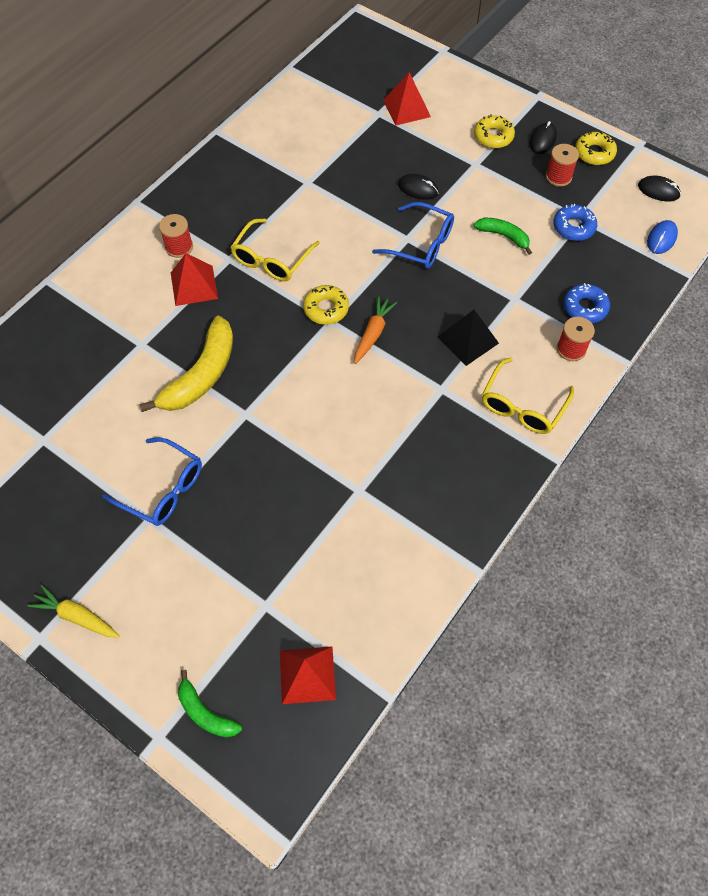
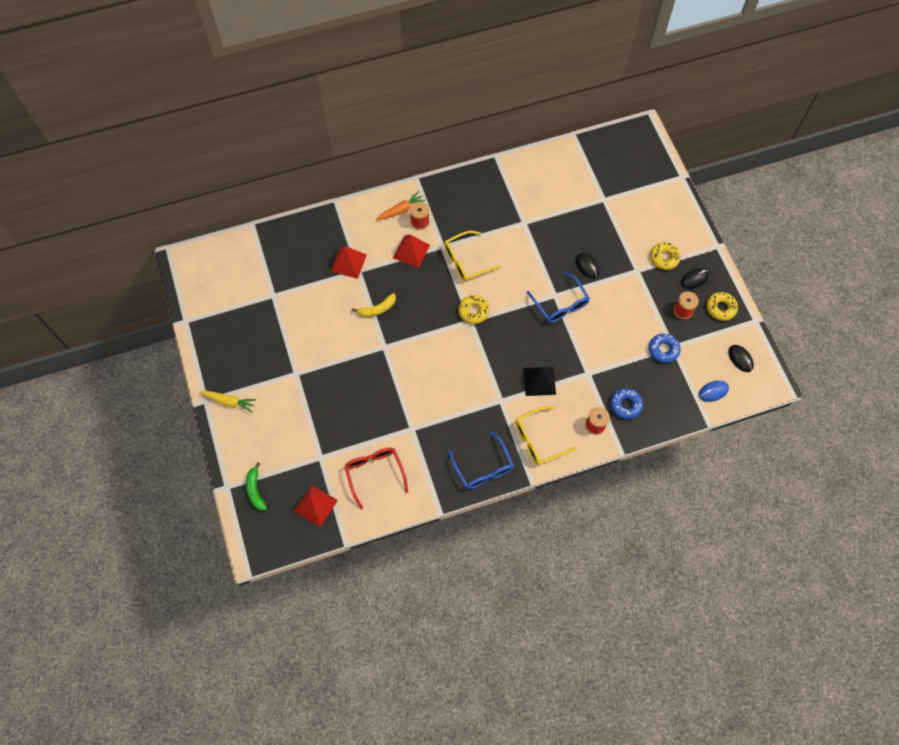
camera: 35 degrees right, 5 degrees up
yellow carrot [28,585,120,638] -> yellow carrot turned 135 degrees clockwise [199,390,257,413]
blue glasses [102,437,202,526] -> blue glasses moved to [448,432,514,489]
yellow banana [139,316,233,412] -> yellow banana [352,293,396,317], size x0.55
orange carrot [354,296,397,364] -> orange carrot moved to [376,191,426,220]
red pyramid [383,72,431,125] -> red pyramid moved to [331,246,367,279]
green banana [474,217,532,255] -> none
none -> red glasses [344,448,408,509]

